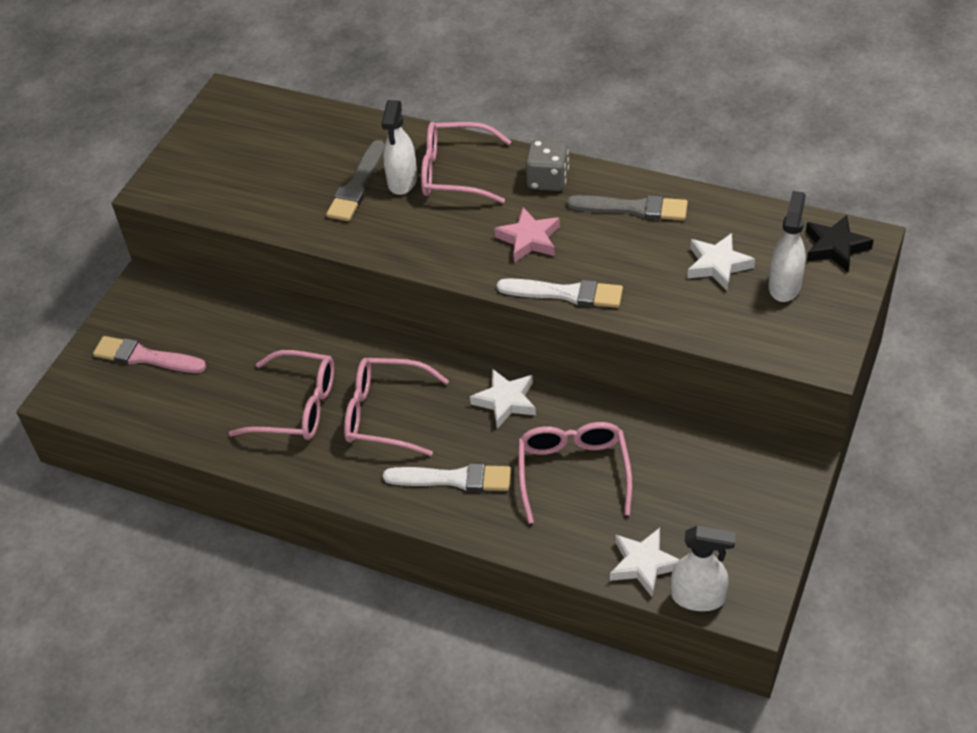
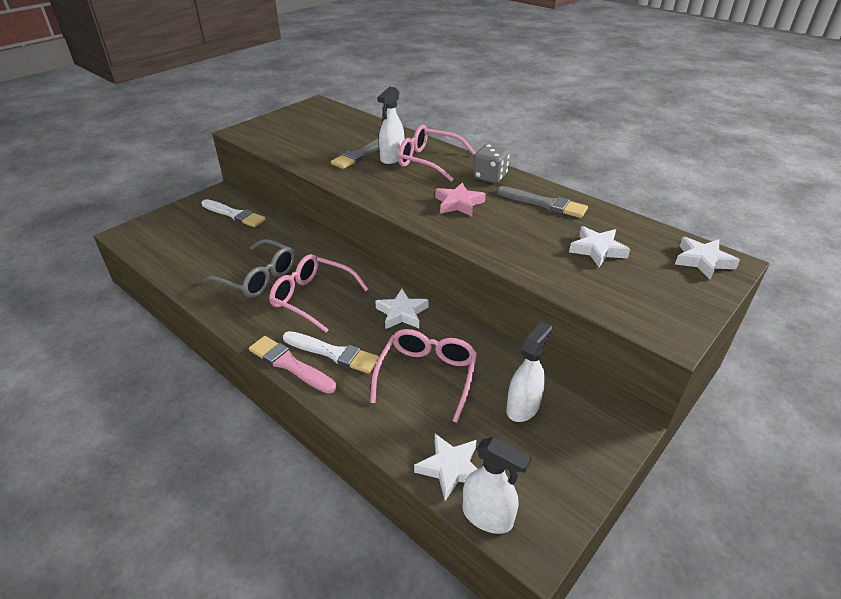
camera: 15 degrees right, 10 degrees down
pink brush [93,336,206,373] -> pink brush moved to [249,336,336,393]
pink glasses [229,350,334,440] -> grey glasses [202,239,295,298]
white brush [497,278,623,308] -> white brush moved to [201,199,266,227]
white spray bottle [769,191,806,302] -> white spray bottle moved to [506,322,552,422]
black star [806,215,874,272] -> white star [675,237,740,280]

